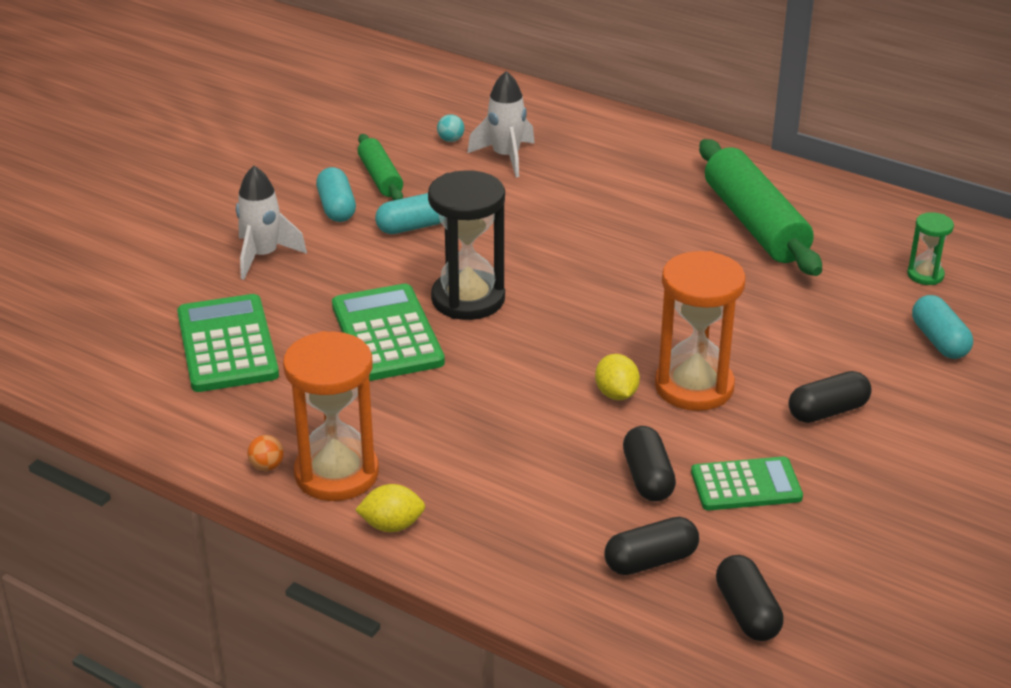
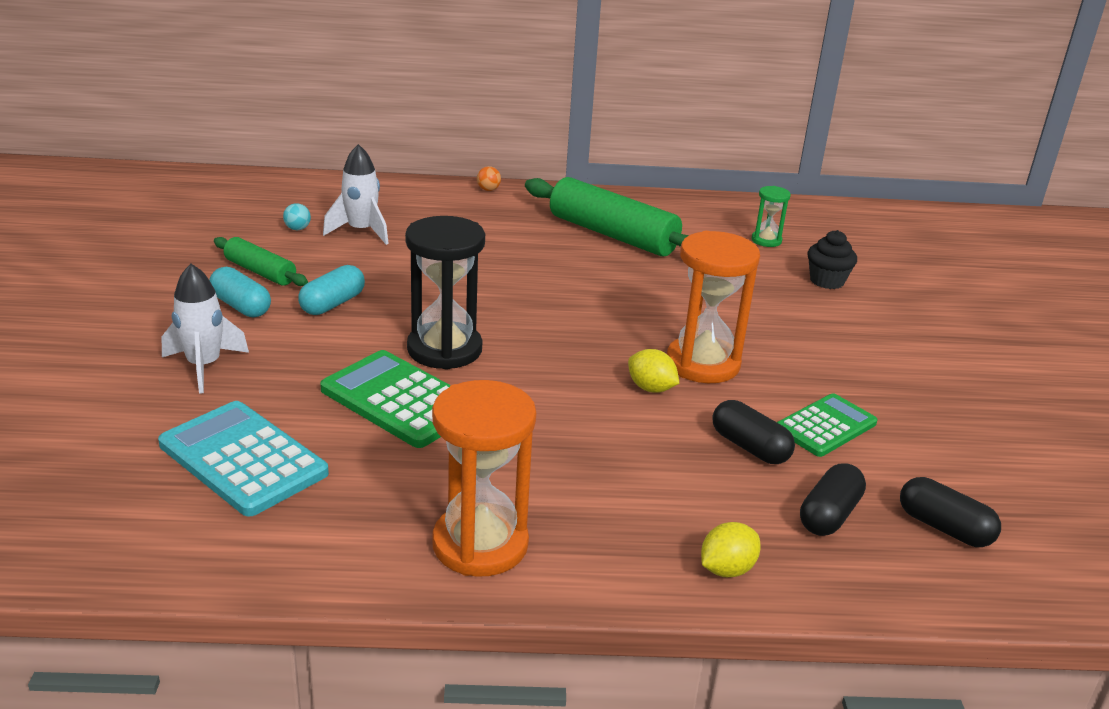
camera: 35 degrees left, 5 degrees down
green calculator [177,294,279,392] -> turquoise calculator [158,401,329,517]
orange ball [247,435,284,471] -> orange ball moved to [477,166,501,191]
yellow lemon [355,484,425,532] -> yellow lemon moved to [701,522,761,577]
black capsule [788,371,872,423] -> none
turquoise capsule [912,295,973,359] -> black cupcake [808,230,857,289]

